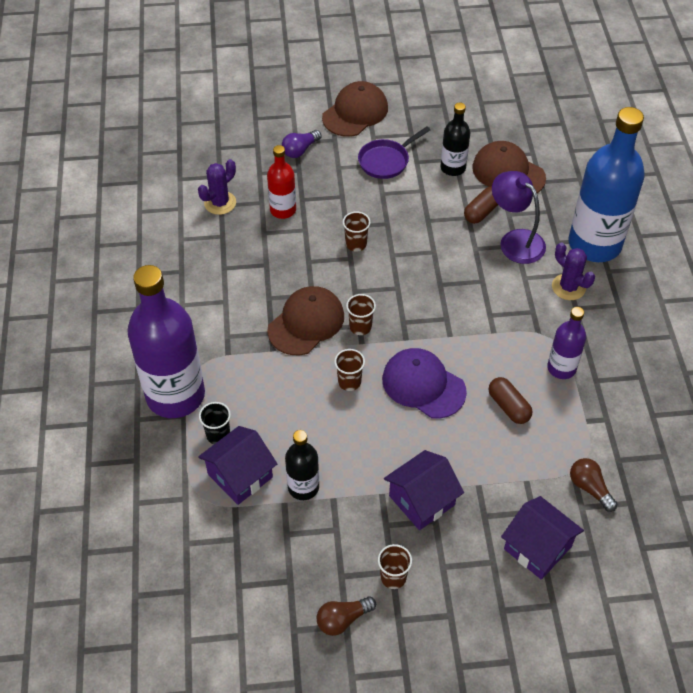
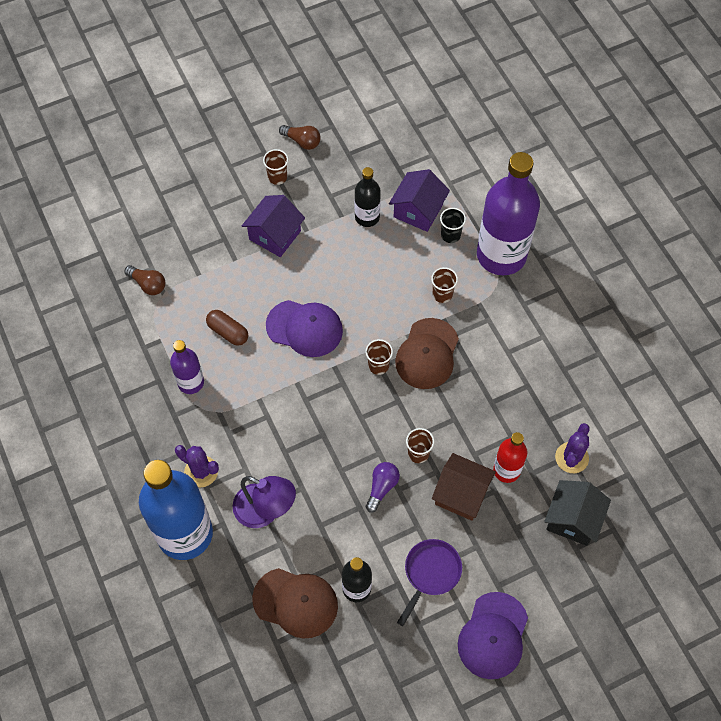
camera: 160 degrees right, 10 degrees up
purple light bulb [282,130,321,158] -> purple light bulb moved to [366,462,400,513]
brown light bulb [316,597,376,636] -> brown light bulb turned 75 degrees clockwise [279,125,321,150]
brown cap [322,81,388,137] -> purple cap [458,592,528,679]
brown cup [334,349,365,391] -> brown cup moved to [431,267,458,303]
brown capsule [464,187,498,224] -> none
purple house [501,496,584,580] -> none
none -> brown house [432,453,496,521]
none -> black house [544,480,611,546]

